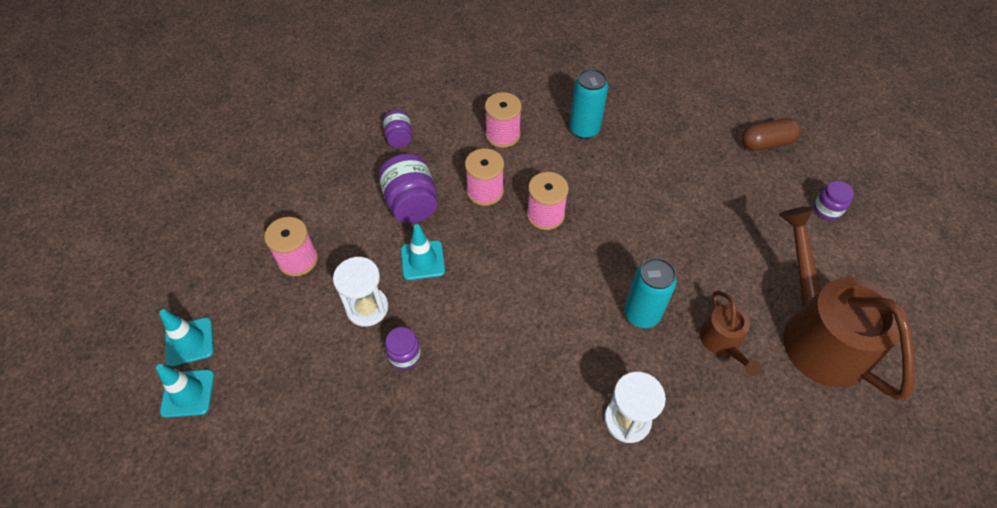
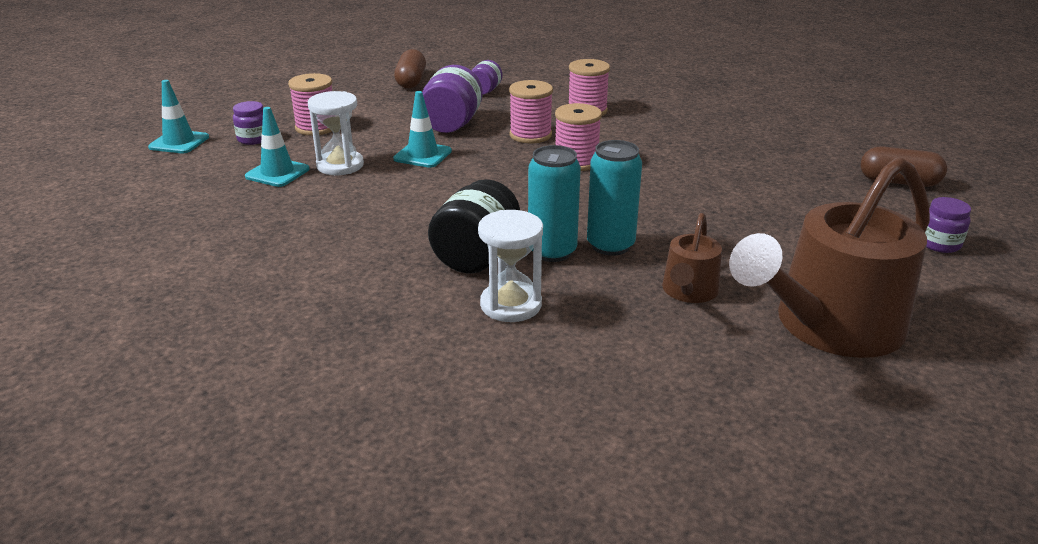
camera: 30 degrees right, 25 degrees down
turquoise traffic cone [156,364,214,418] -> turquoise traffic cone moved to [245,107,310,187]
purple jar [385,327,421,369] -> purple jar moved to [233,101,263,145]
turquoise can [569,68,608,139] -> turquoise can moved to [528,145,581,262]
brown watering can [779,206,915,400] -> brown watering can turned 135 degrees counterclockwise [729,157,930,358]
none -> brown capsule [394,49,426,89]
none -> black jar [428,179,520,273]

